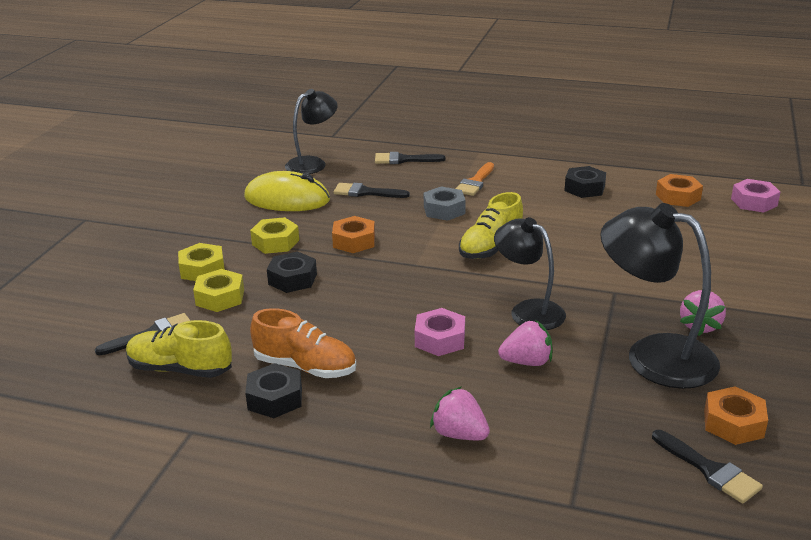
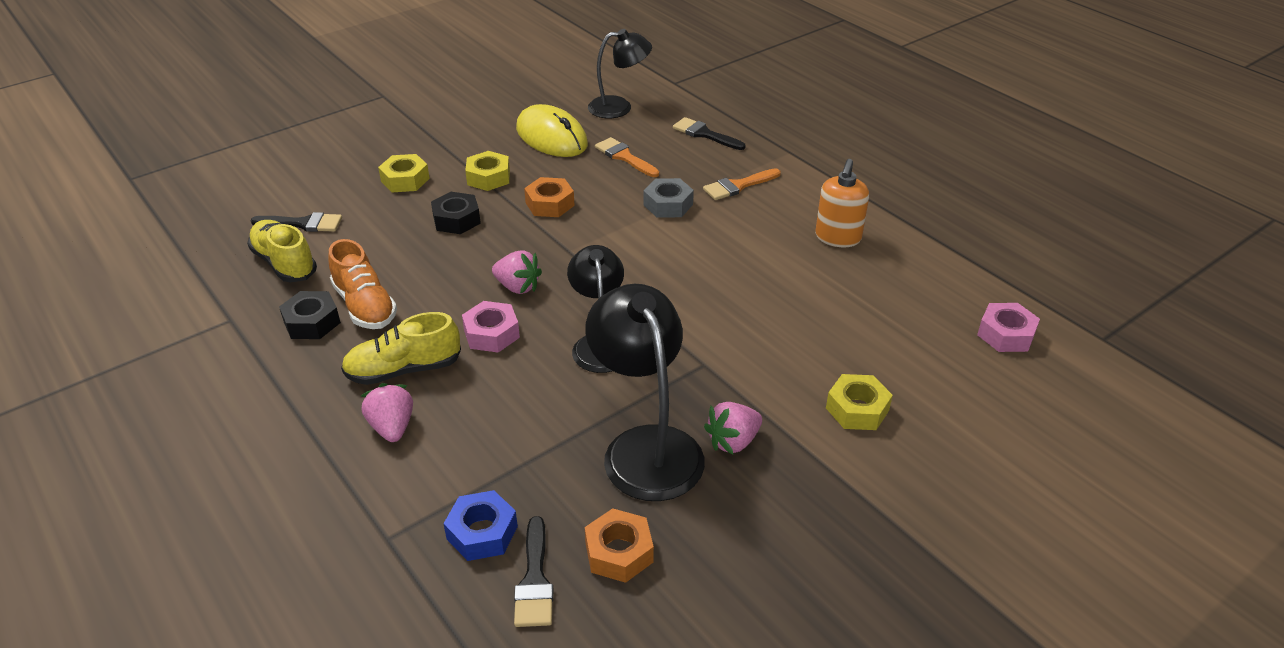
camera: 35 degrees right, 10 degrees up
yellow nut [193,269,244,312] -> yellow nut moved to [826,374,893,430]
black brush [334,183,410,198] -> orange brush [595,137,659,177]
yellow shoe [459,192,523,259] -> yellow shoe moved to [341,312,461,385]
pink strawberry [498,320,553,366] -> pink strawberry moved to [492,250,542,294]
black nut [564,166,606,198] -> orange soap dispenser [815,159,869,247]
orange nut [656,174,703,207] -> none
none -> blue nut [443,490,518,561]

